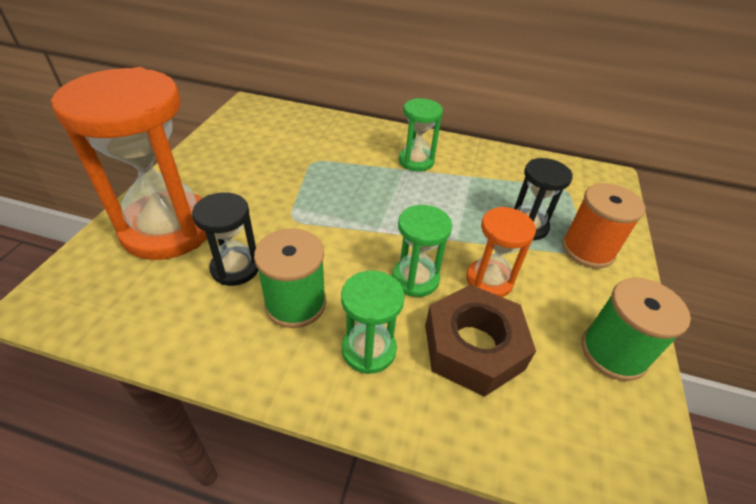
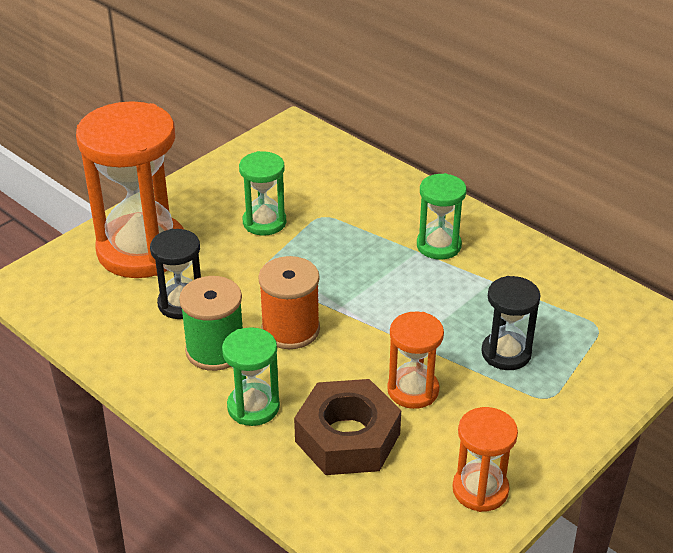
camera: 30 degrees right, 5 degrees down
green hourglass [392,205,452,297] -> green hourglass moved to [239,151,286,236]
orange spool [562,183,645,268] -> orange spool moved to [258,256,320,349]
green spool [581,278,691,381] -> orange hourglass [452,407,518,512]

